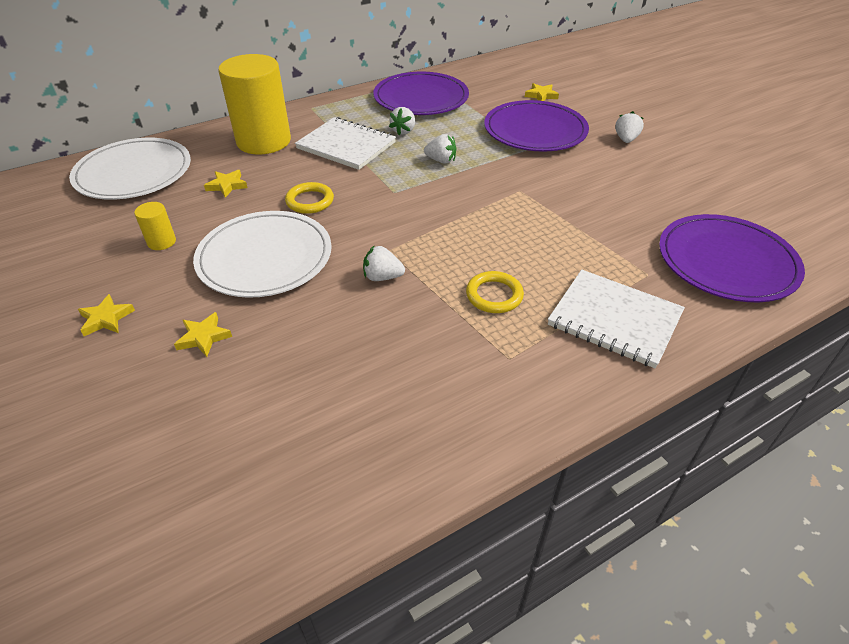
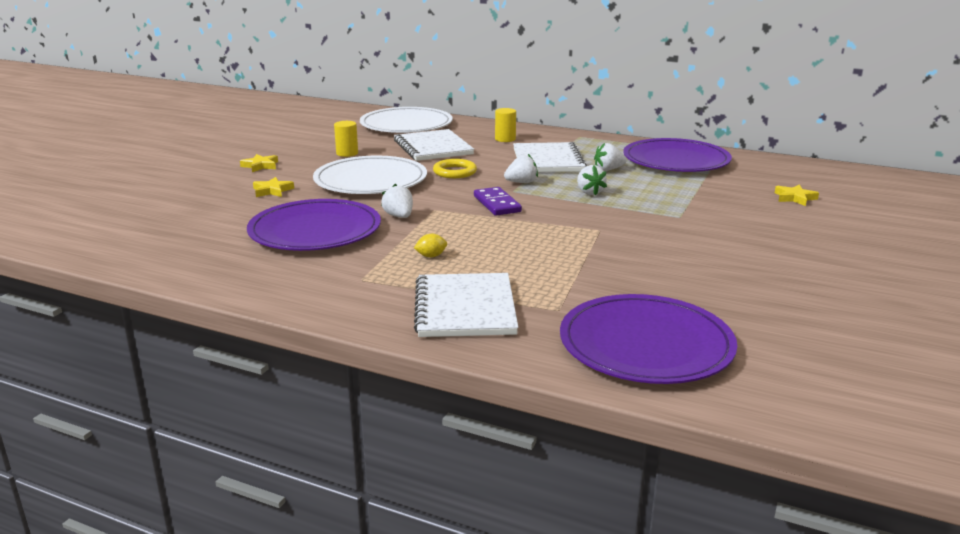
camera: 55 degrees right, 20 degrees down
yellow star [204,170,248,198] -> white notebook [394,129,474,161]
yellow cylinder [218,54,291,154] -> yellow cylinder [495,108,516,142], size x0.42
yellow ring [466,271,524,313] -> yellow lemon [414,234,447,258]
purple plate [484,100,589,152] -> purple plate moved to [247,199,381,251]
white strawberry [615,111,644,143] -> white strawberry moved to [504,154,538,183]
none -> purple domino [474,187,522,216]

